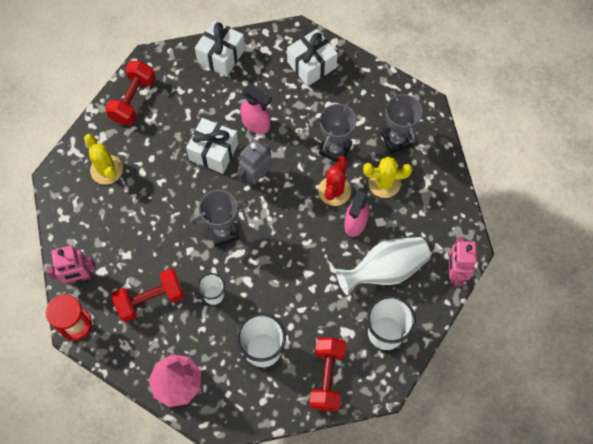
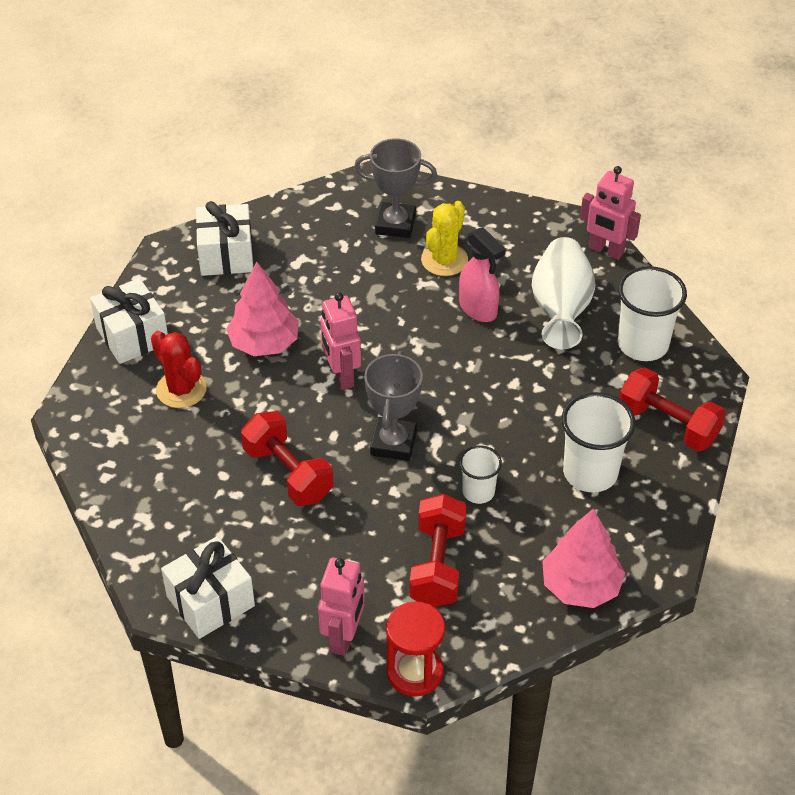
camera: 60 degrees left, 20 degrees down
yellow cactus [84,134,123,185] -> none
red dumbbell [105,61,156,125] -> red dumbbell moved to [241,411,333,506]
white gift [186,118,238,174] -> white gift moved to [161,536,255,639]
grey robot [237,139,272,188] -> pink robot [320,292,361,390]
pink spray bottle [240,85,272,134] -> pink tree [226,262,299,356]
red cactus [318,156,351,206] -> red cactus moved to [151,331,207,408]
grey trophy [319,101,357,162] -> none

